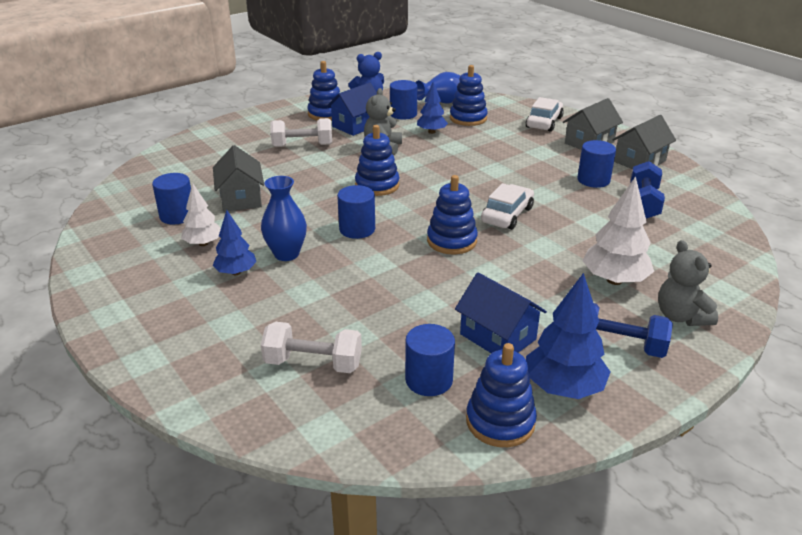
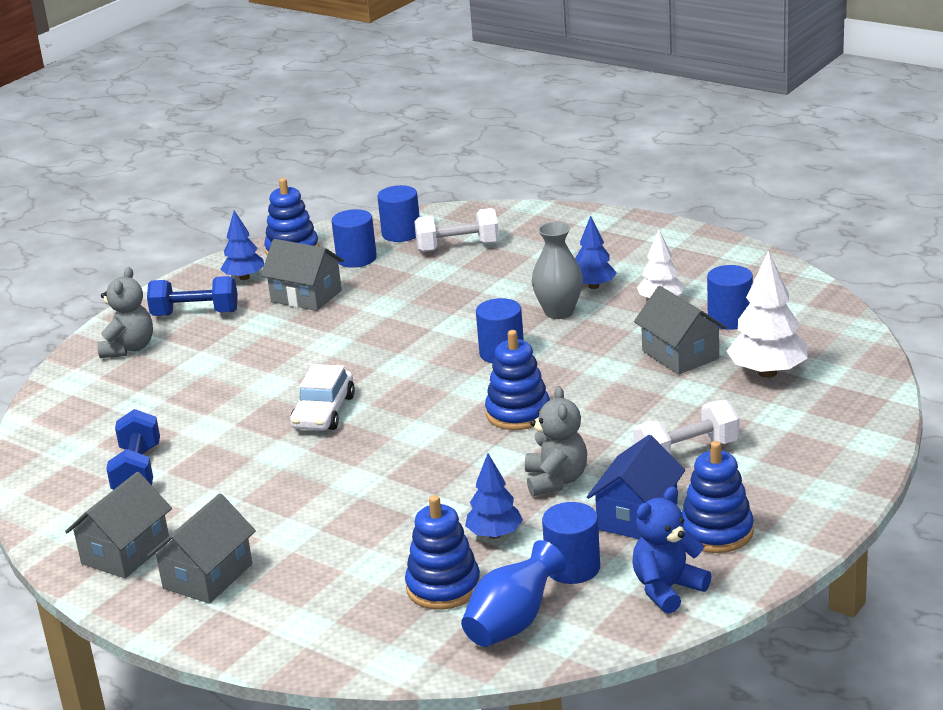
camera: 165 degrees right, 5 degrees down
blue vase [261,176,307,261] -> grey vase [532,222,583,319]
blue stacking toy [427,175,478,254] -> none
blue house [455,273,547,353] -> grey house [261,239,344,311]
white car [526,97,564,132] -> none
blue tree [526,273,610,399] -> blue tree [221,210,264,280], size x0.63
blue cylinder [577,140,616,188] -> blue cylinder moved to [377,185,420,242]
white tree [582,176,654,285] -> white tree moved to [726,250,808,378]
grey teddy bear [658,240,718,326] -> grey teddy bear turned 45 degrees clockwise [97,267,153,358]

